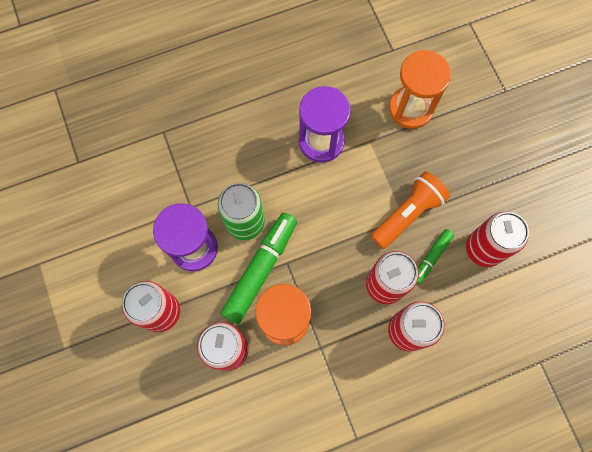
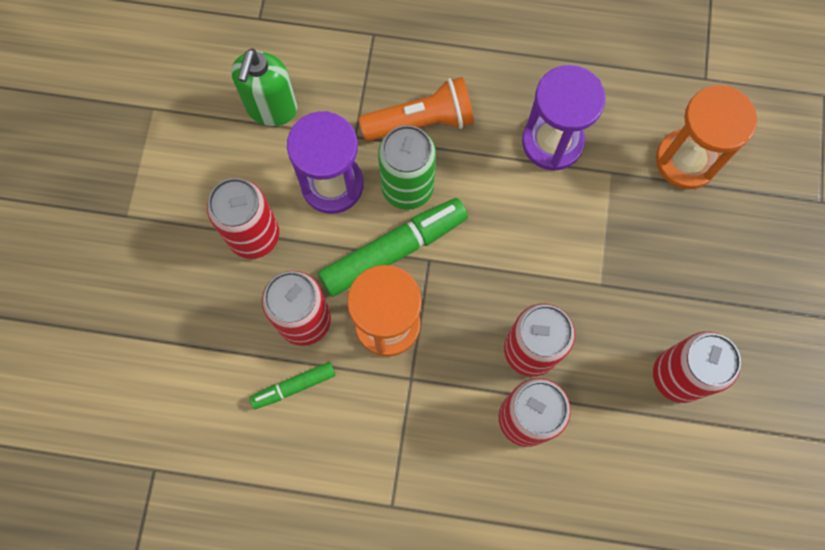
camera: 30 degrees right, 0 degrees up
orange flashlight [371,171,450,249] -> orange flashlight moved to [359,77,474,141]
green marker [417,229,454,284] -> green marker moved to [249,362,336,409]
none -> green soap dispenser [231,48,297,126]

